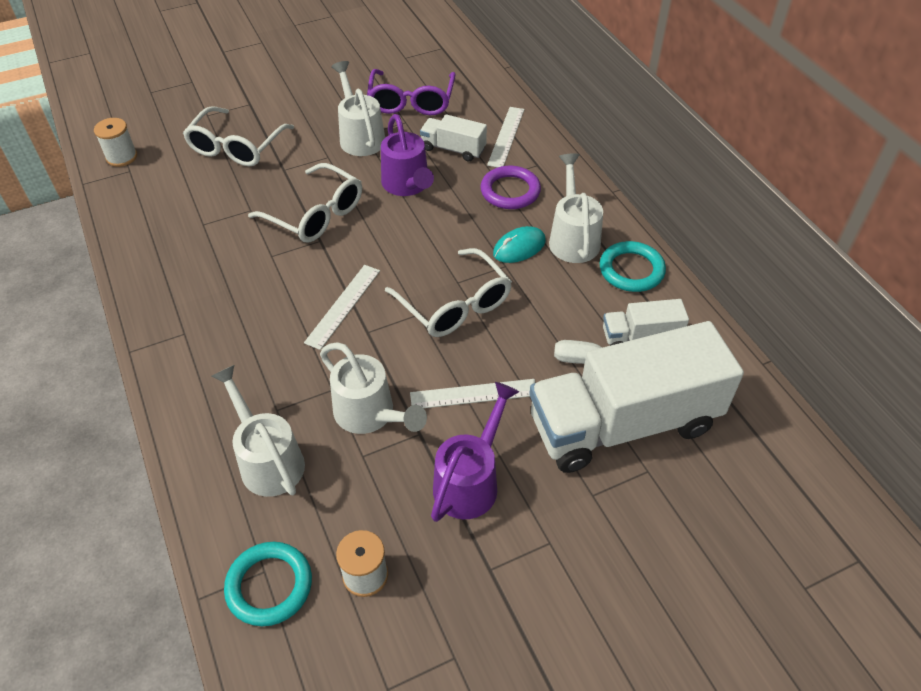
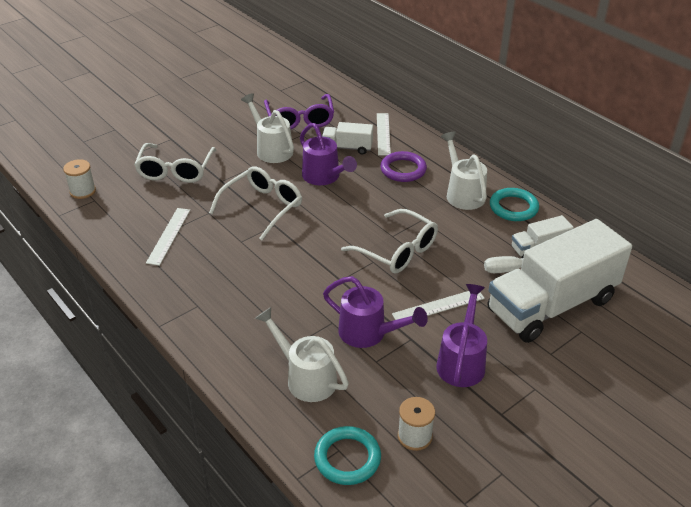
camera: 15 degrees left, 10 degrees down
white glasses [248,163,362,243] -> white glasses turned 75 degrees counterclockwise [209,166,302,240]
white ruler [304,265,380,350] -> white ruler moved to [146,208,190,266]
white watering can [320,342,427,434] -> purple watering can [323,276,428,348]
turquoise mouse [493,226,546,263] -> none

